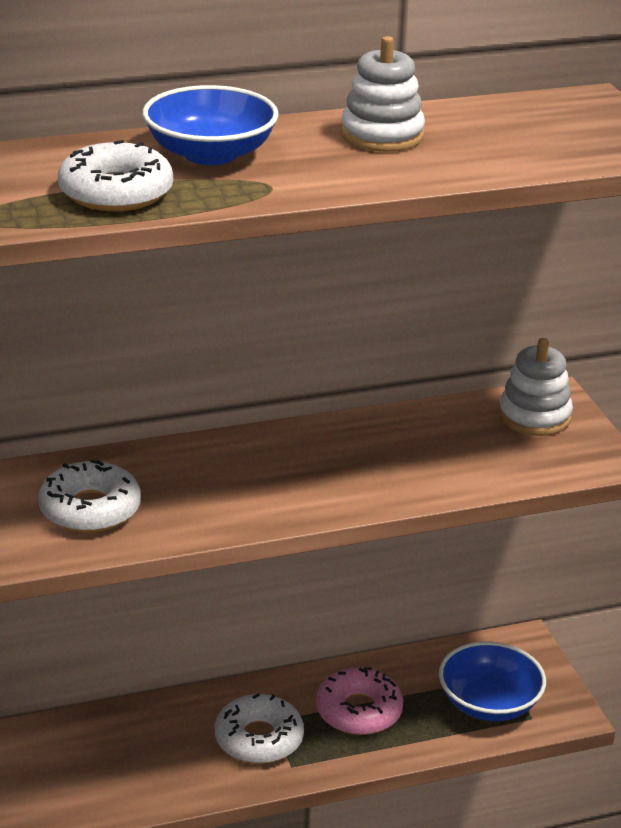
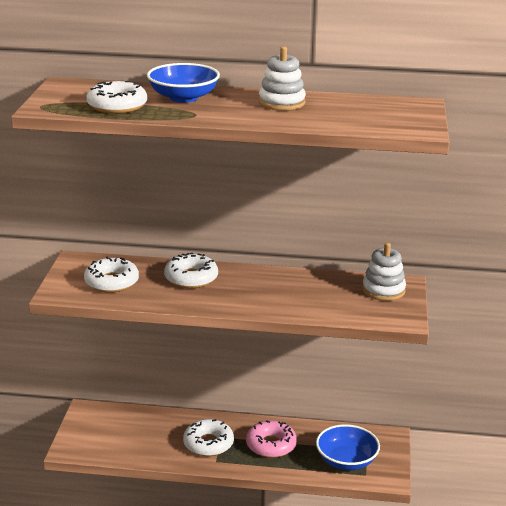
camera: 25 degrees right, 5 degrees down
none -> white donut [164,253,218,288]

